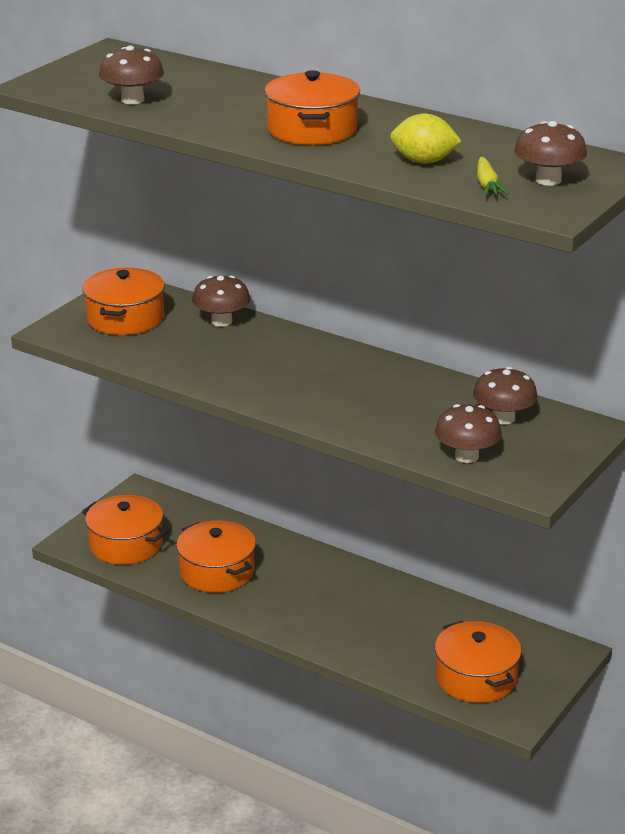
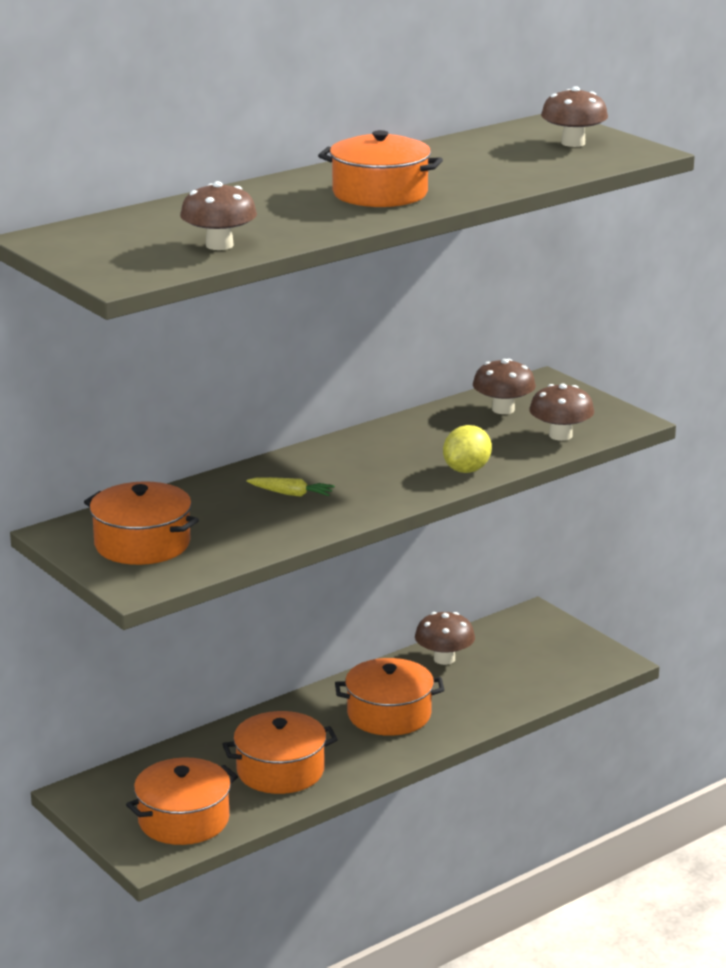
camera: 70 degrees left, 5 degrees down
brown mushroom [192,275,250,327] -> brown mushroom moved to [415,612,475,665]
yellow lemon [390,114,462,164] -> yellow lemon moved to [443,425,492,473]
orange pot [435,621,522,703] -> orange pot moved to [335,658,444,736]
yellow carrot [477,157,509,196] -> yellow carrot moved to [246,477,335,497]

